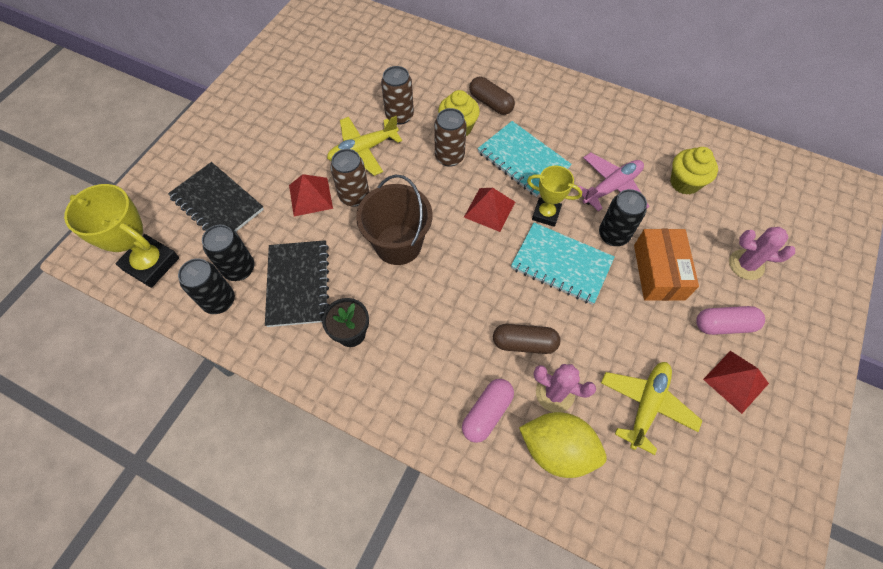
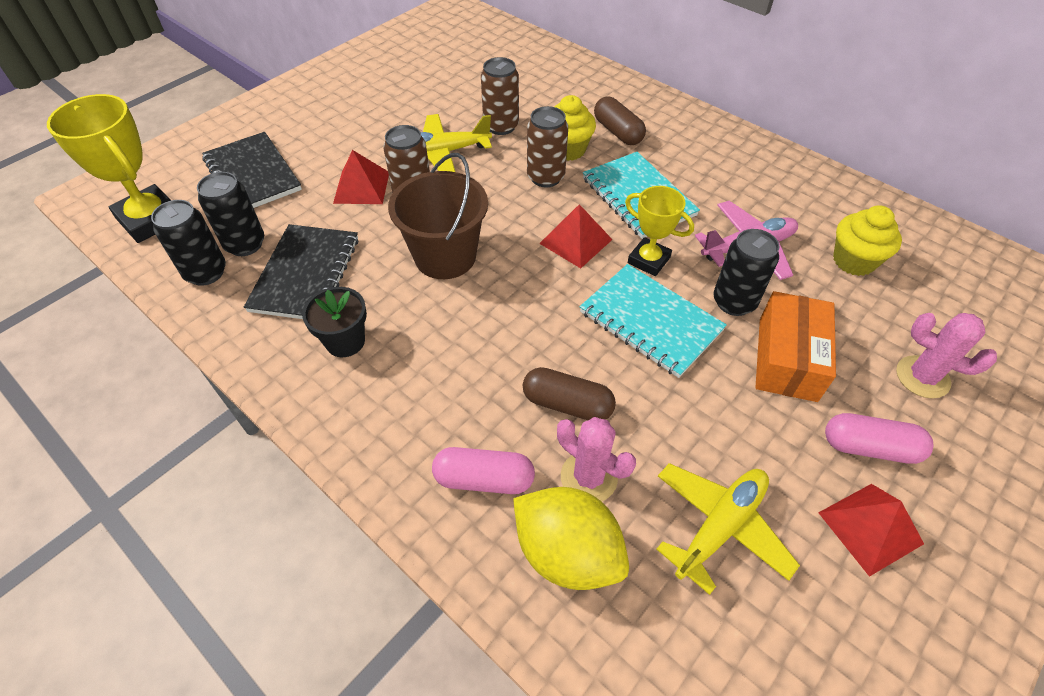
camera: 15 degrees right, 10 degrees down
pink capsule [462,379,514,443] -> pink capsule turned 45 degrees clockwise [432,447,535,494]

